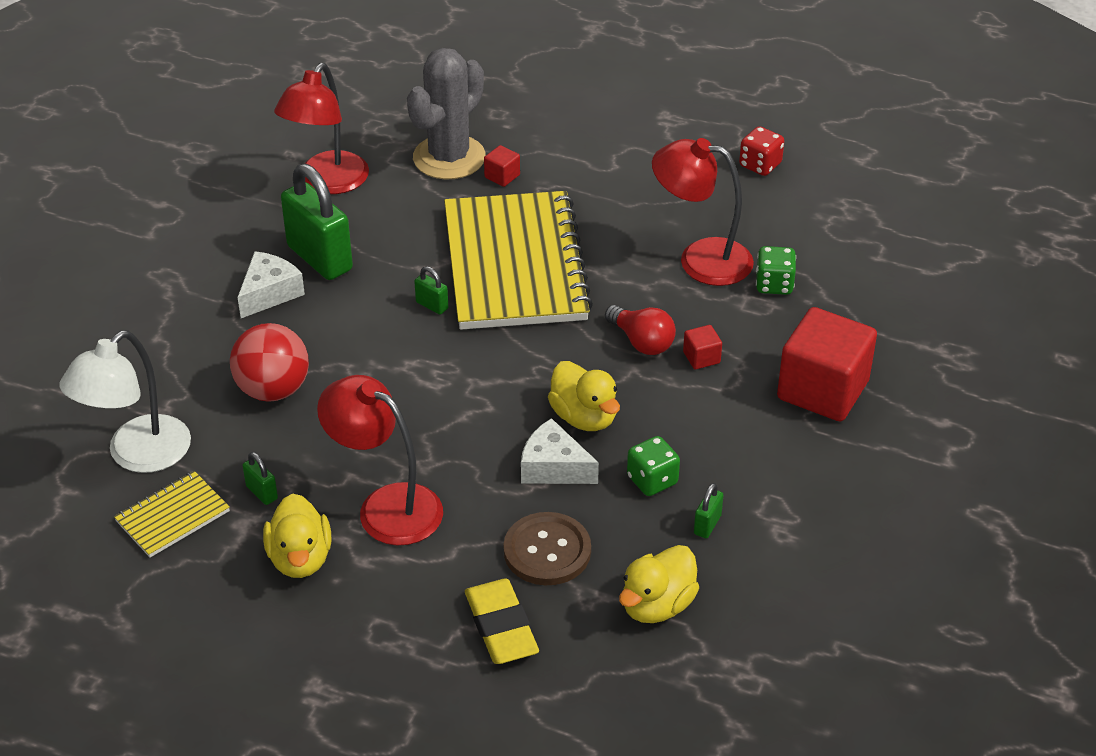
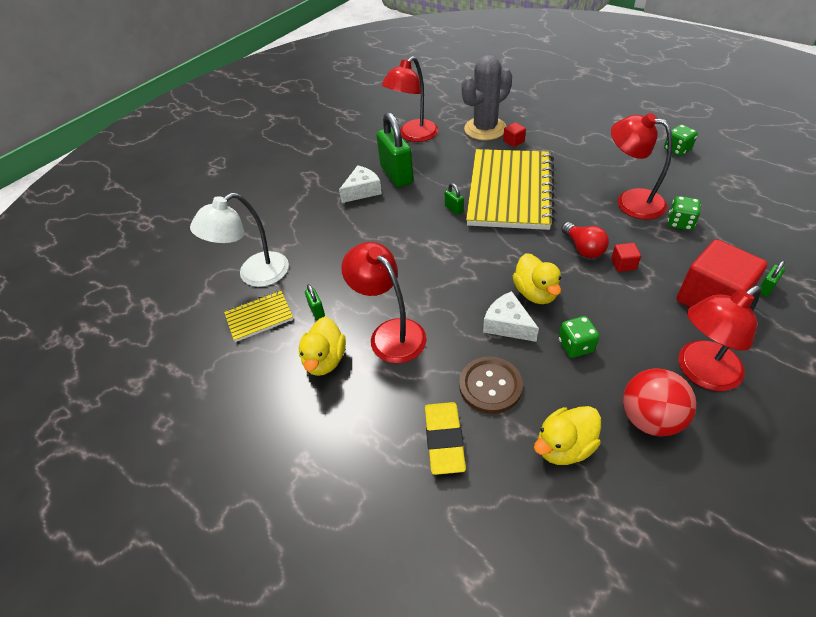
camera: 20 degrees right, 5 degrees up
red ball [230,323,309,402] -> red ball moved to [623,368,696,436]
green padlock [694,483,723,538] -> green padlock moved to [760,260,785,297]
red dice [739,126,784,176] -> green dice [664,125,698,156]
none -> red lamp [678,285,761,391]

